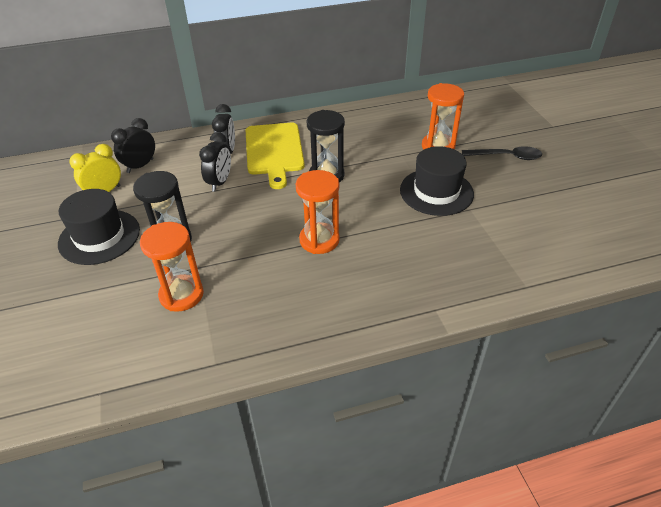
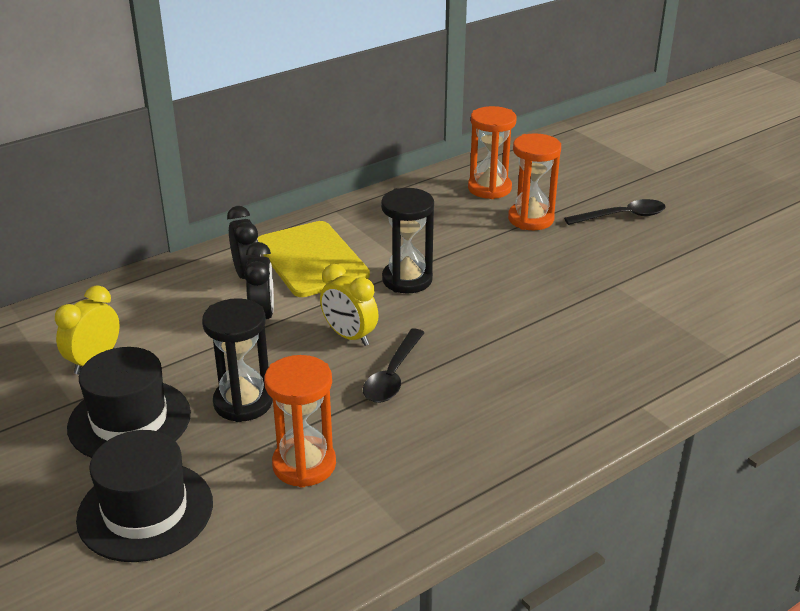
camera: 20 degrees left, 10 degrees down
black clock [111,118,155,173] -> none
orange hourglass [296,170,340,254] -> orange hourglass moved to [468,106,517,199]
black hat [400,146,474,216] -> black hat moved to [76,430,213,562]
none -> yellow clock [320,264,379,346]
none -> black spoon [363,329,425,403]

